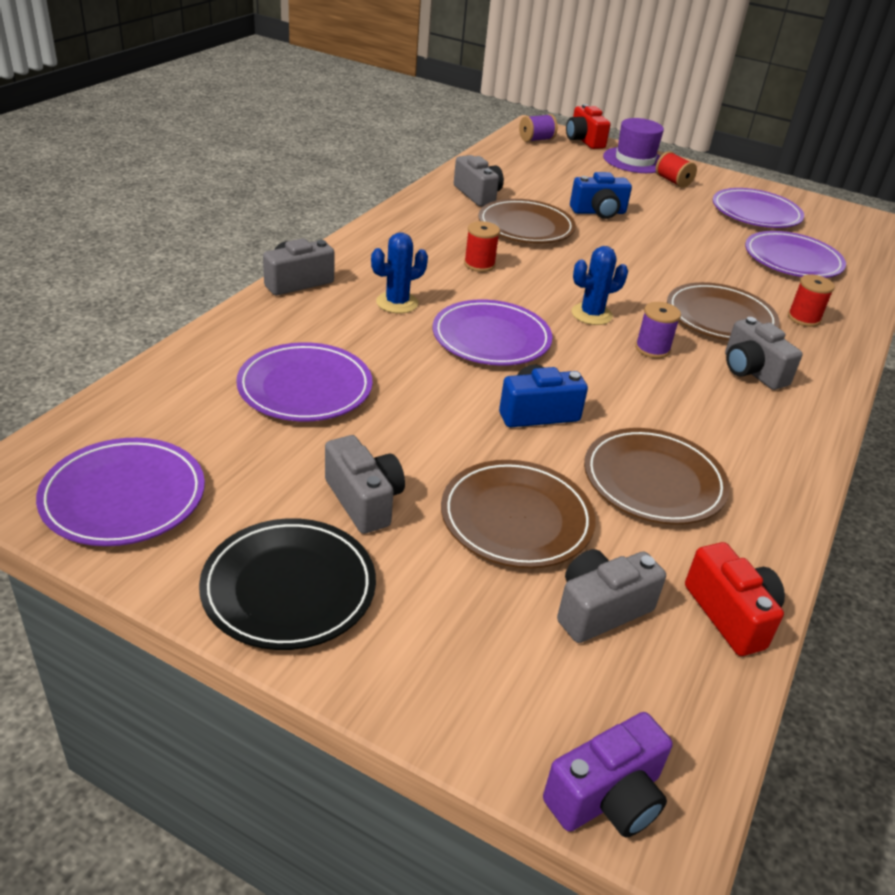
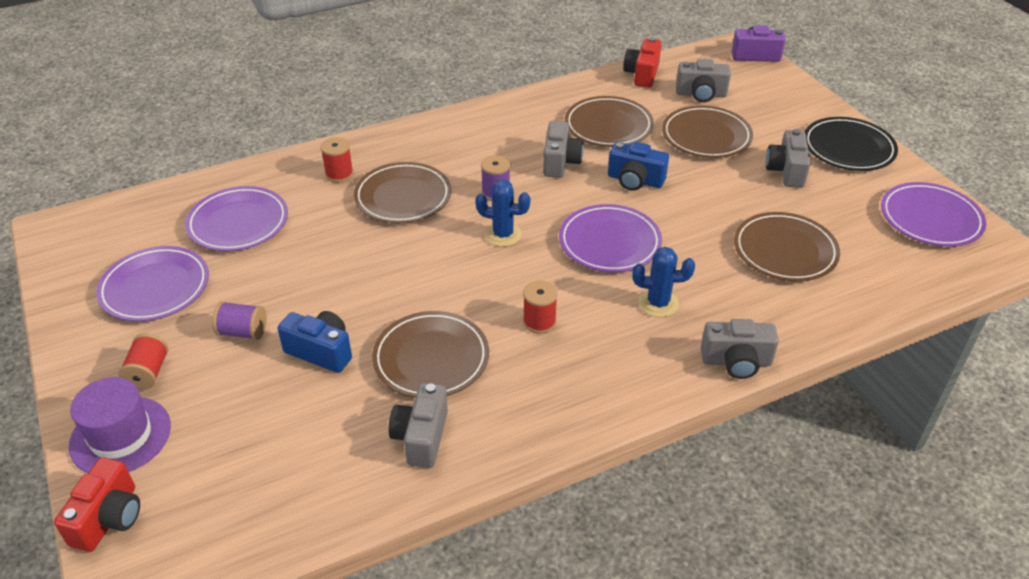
camera: 140 degrees left, 5 degrees up
purple plate [236,342,372,421] -> brown plate [734,212,840,281]
purple spool [519,114,557,142] -> purple spool moved to [212,301,267,340]
grey camera [725,317,803,390] -> grey camera moved to [543,121,584,178]

